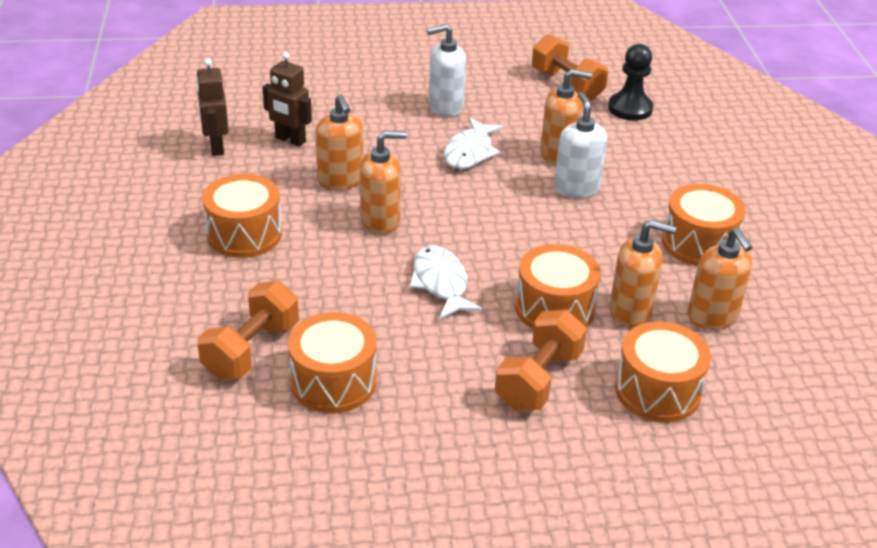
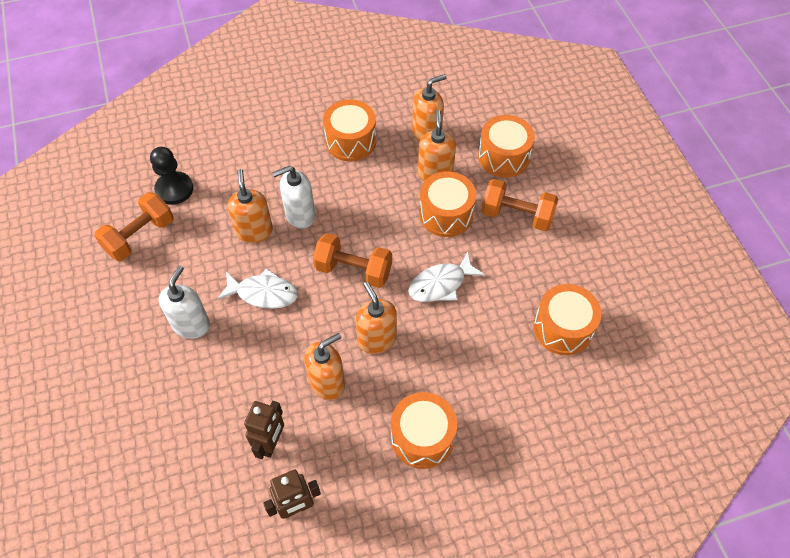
camera: 100 degrees left, 20 degrees up
orange dumbbell [197,281,299,379] -> orange dumbbell moved to [313,233,392,288]
white soap dispenser [427,24,466,117] -> white soap dispenser turned 135 degrees counterclockwise [159,266,210,339]

